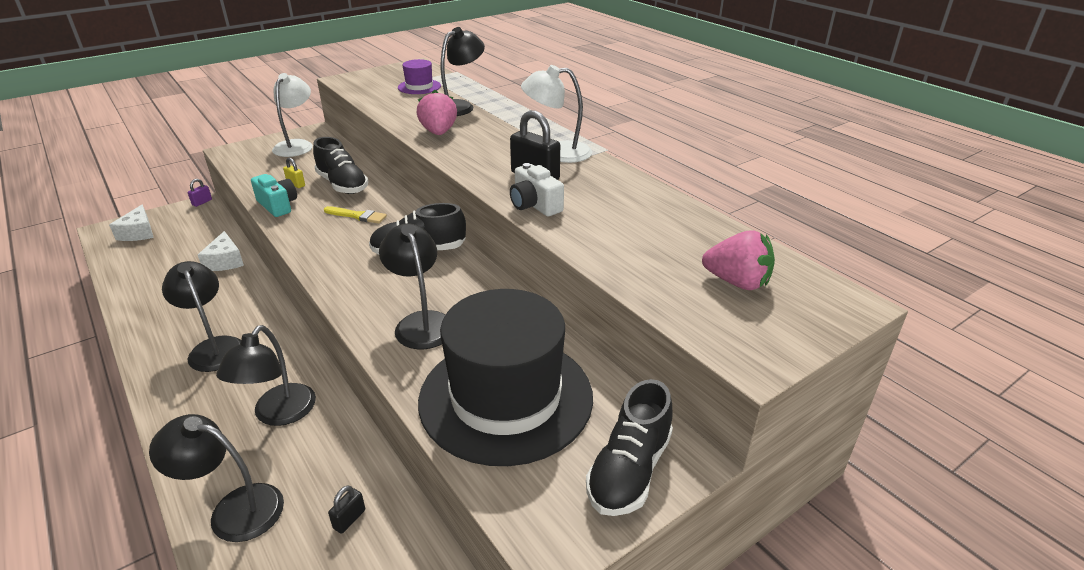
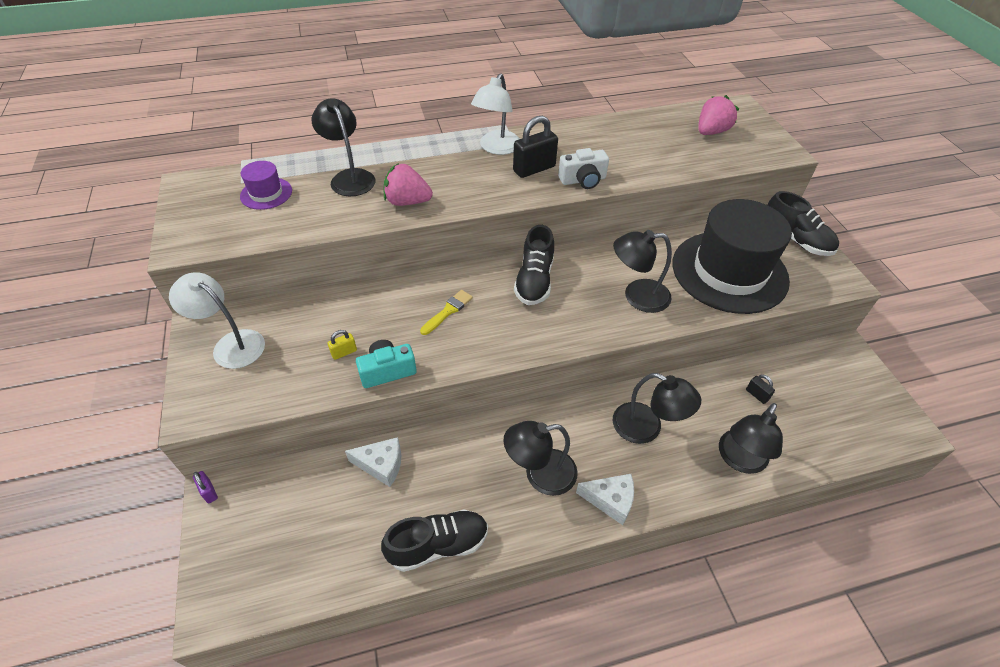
camera: 70 degrees left, 15 degrees up
white cheese [109,205,154,241] -> white cheese moved to [576,474,634,525]
black shoe [313,137,368,194] -> black shoe moved to [381,509,488,572]

